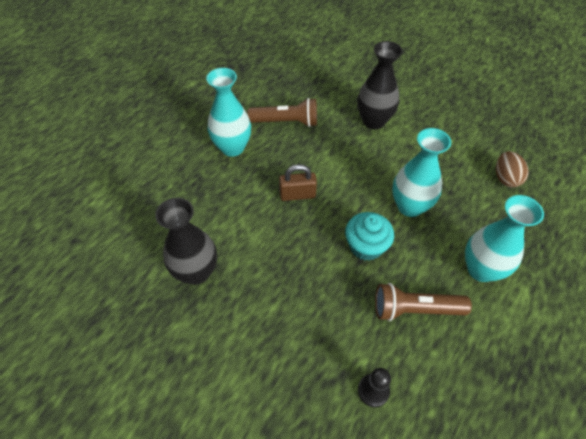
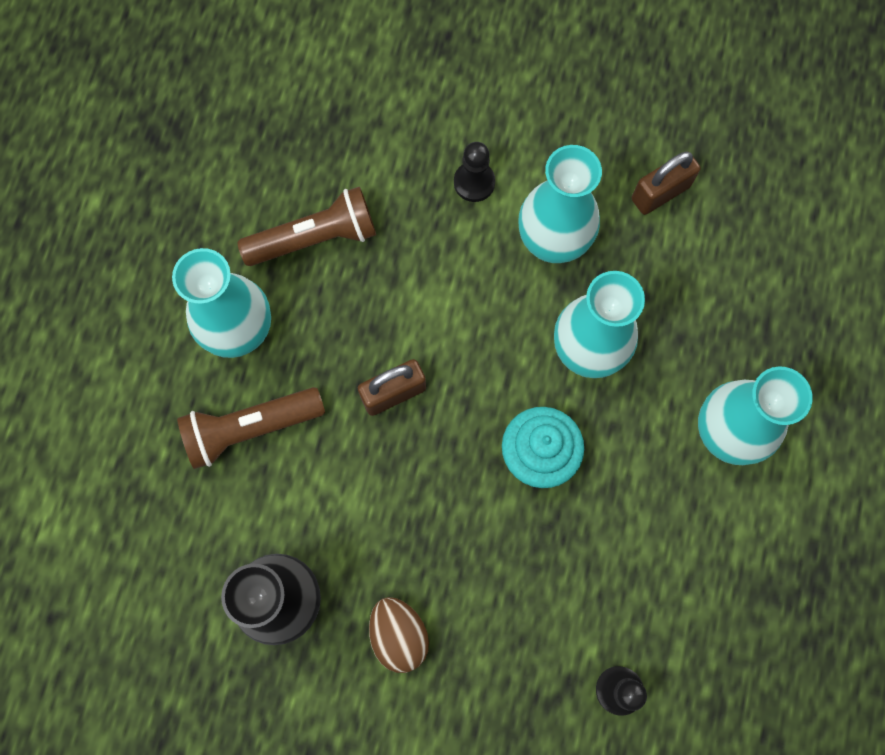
camera: 20 degrees left, 20 degrees up
black vase [357,41,403,129] -> black pawn [454,142,495,202]
brown flashlight [375,283,472,321] -> brown flashlight moved to [177,387,325,469]
brown egg [496,151,529,188] -> brown egg moved to [369,597,429,673]
none -> turquoise vase [519,145,602,263]
none -> brown padlock [632,151,701,215]

